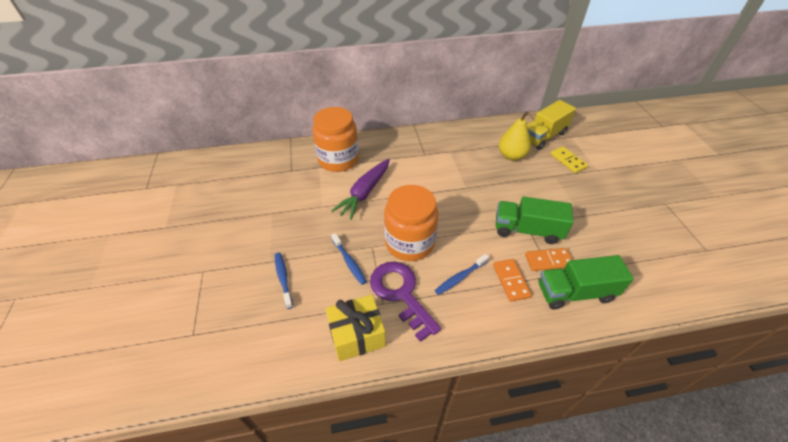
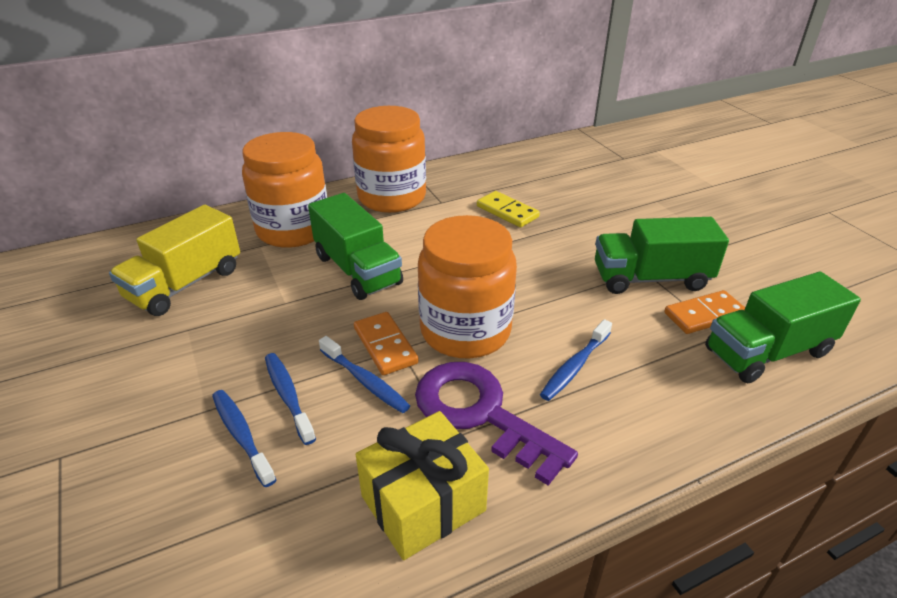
camera: 15 degrees left, 10 degrees down
purple carrot [331,159,390,220] -> green truck [308,193,403,300]
orange domino [493,259,532,302] -> orange domino moved to [354,312,418,375]
yellow pear [499,111,531,160] -> none
yellow truck [527,100,576,150] -> yellow truck moved to [109,205,240,316]
yellow domino [550,146,588,173] -> yellow domino moved to [477,191,540,227]
none -> blue toothbrush [265,353,316,445]
none -> orange jar [352,106,426,213]

